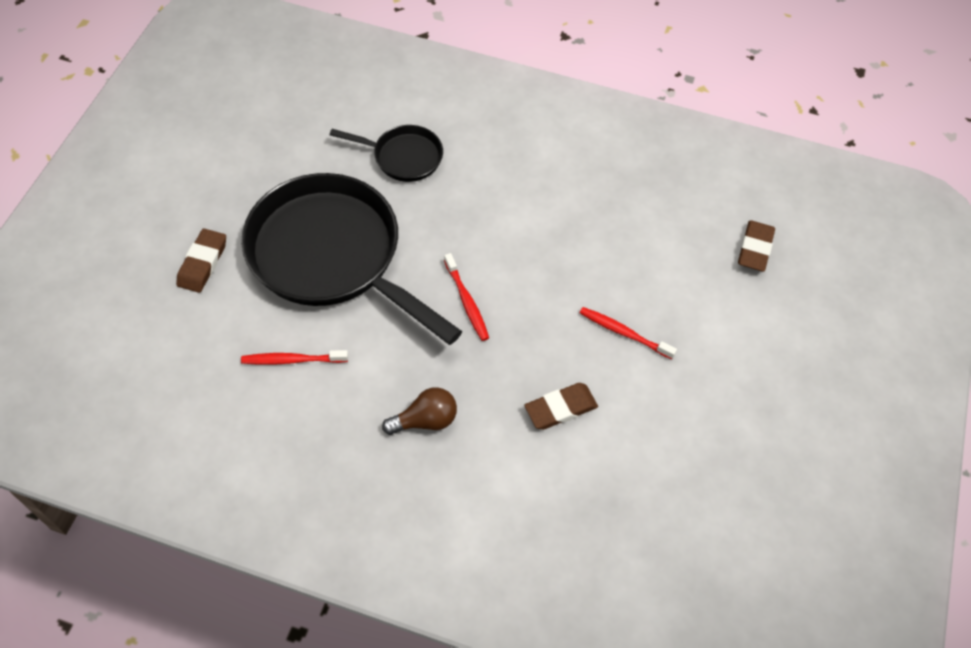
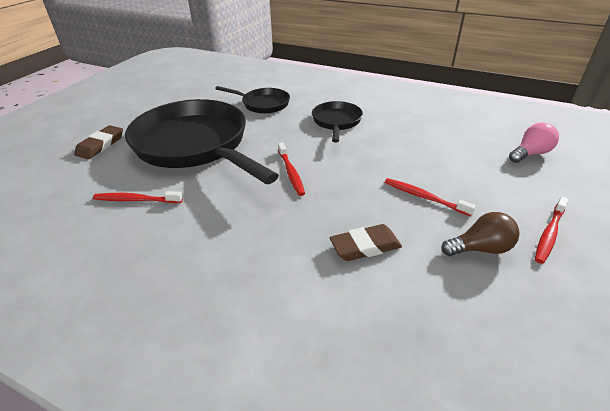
camera: 10 degrees right, 20 degrees down
brown light bulb [382,387,457,435] -> brown light bulb moved to [441,212,520,256]
brown eraser [738,220,775,272] -> pink light bulb [509,122,559,163]
none -> black pan [312,101,363,143]
none -> red toothbrush [535,197,569,264]

